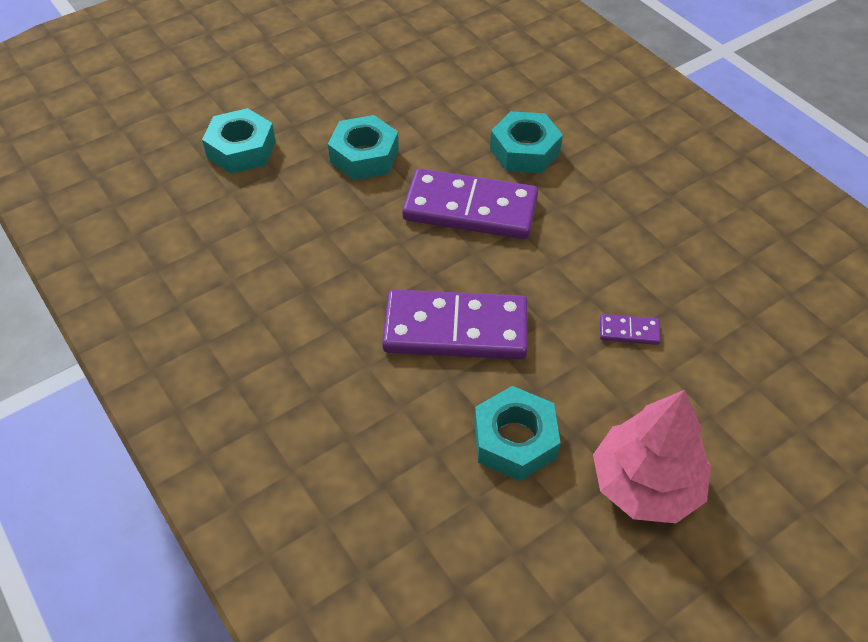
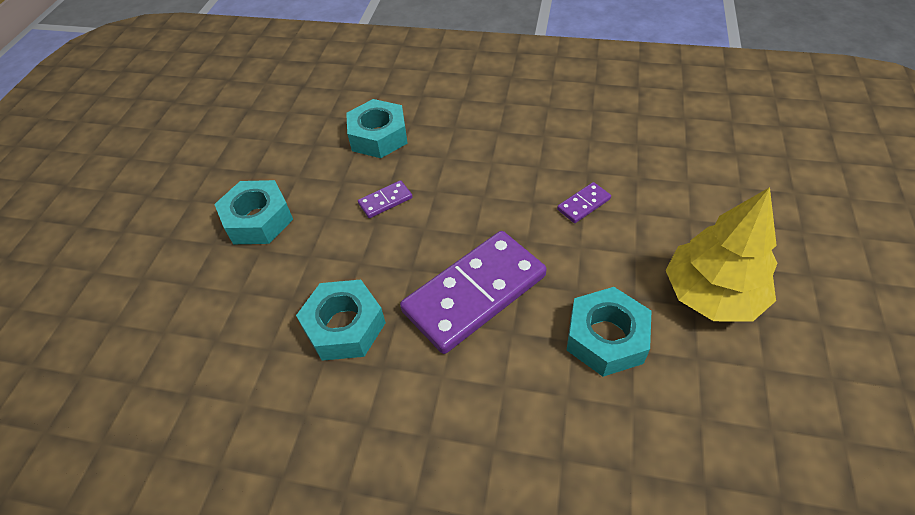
camera: 40 degrees left, 0 degrees up
turquoise nut [202,108,276,174] -> turquoise nut moved to [296,280,386,361]
purple domino [402,169,538,239] -> purple domino [358,180,413,218], size x0.42
pink tree [593,390,711,523] -> yellow tree [666,187,777,322]

